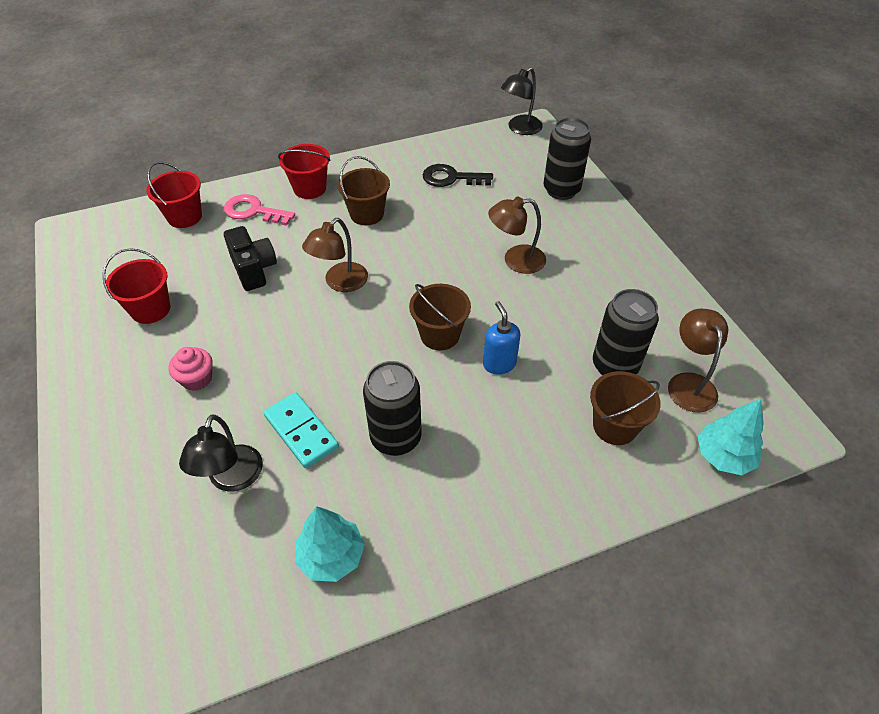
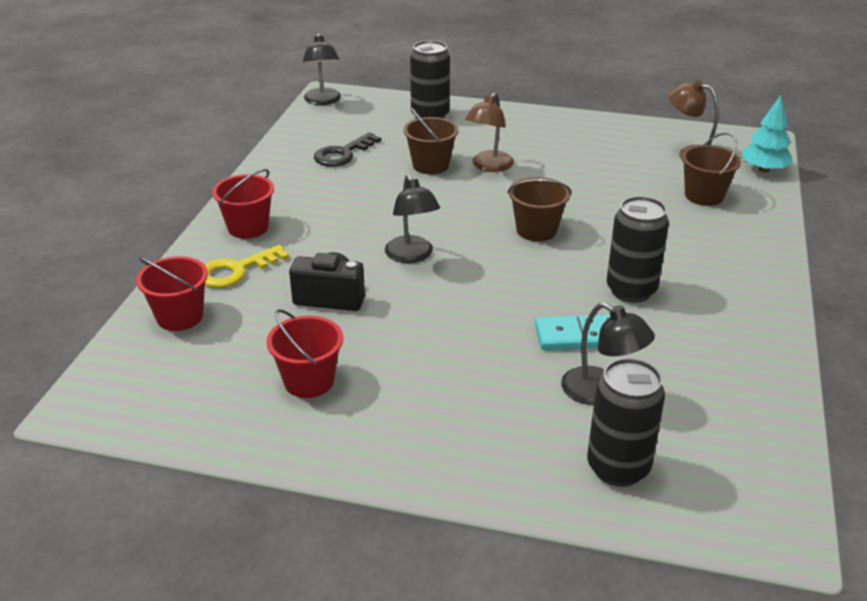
camera: 55 degrees left, 15 degrees down
pink cupcake [169,347,212,391] -> none
pink key [224,194,295,226] -> yellow key [204,245,289,288]
turquoise tree [296,506,365,582] -> none
brown lamp [302,218,368,292] -> black lamp [385,174,440,263]
brown bucket [338,156,390,225] -> brown bucket moved to [403,107,459,174]
blue soap dispenser [483,301,520,375] -> none
black can [593,289,659,376] -> black can moved to [587,358,665,487]

